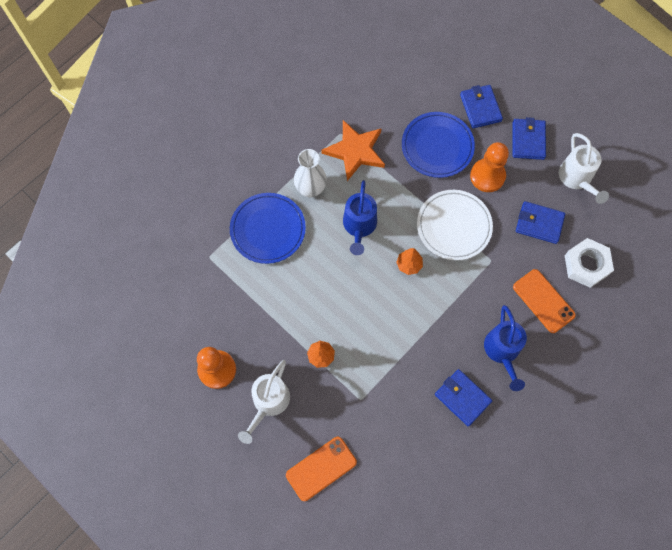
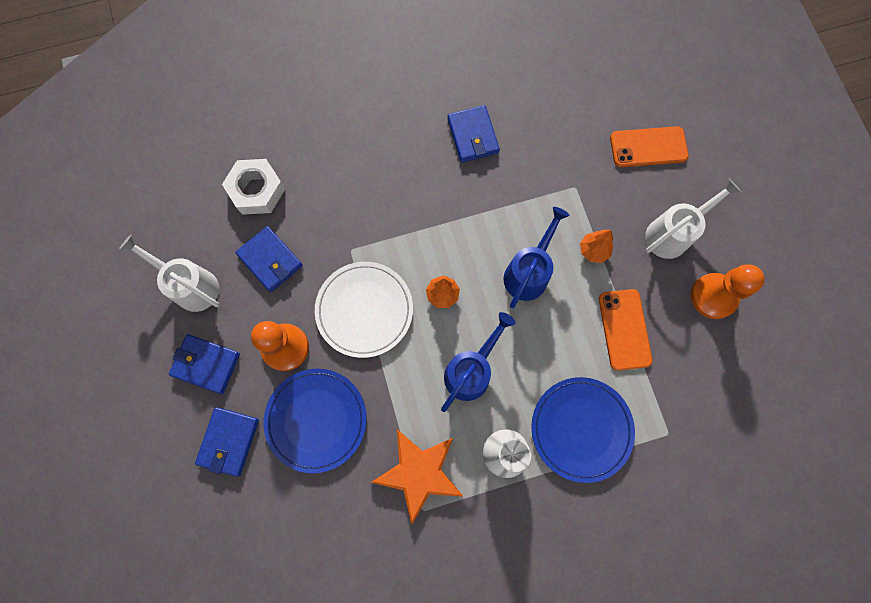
camera: 150 degrees left, 5 degrees up
blue watering can [484,305,527,391] -> blue watering can moved to [504,207,570,308]
blue wallet [513,117,546,160] -> blue wallet turned 75 degrees clockwise [169,334,240,394]
orange phone [513,269,576,333] -> orange phone moved to [599,289,653,371]
white watering can [559,133,609,204] -> white watering can turned 75 degrees counterclockwise [119,235,219,312]

